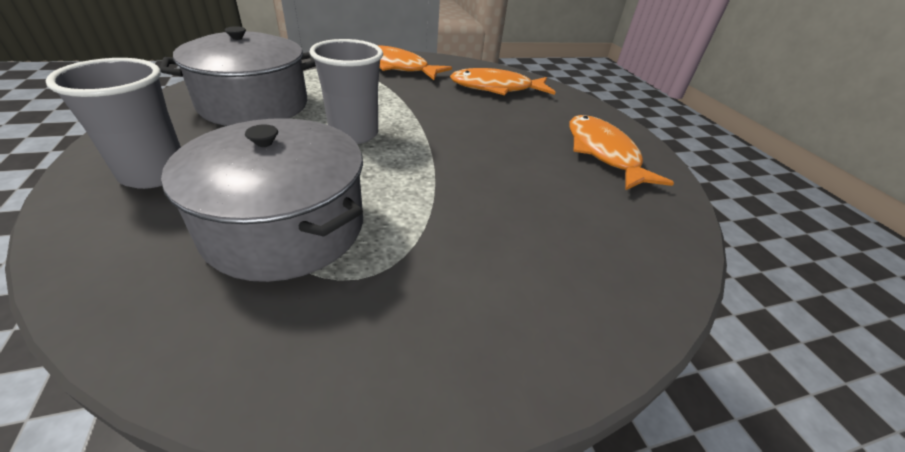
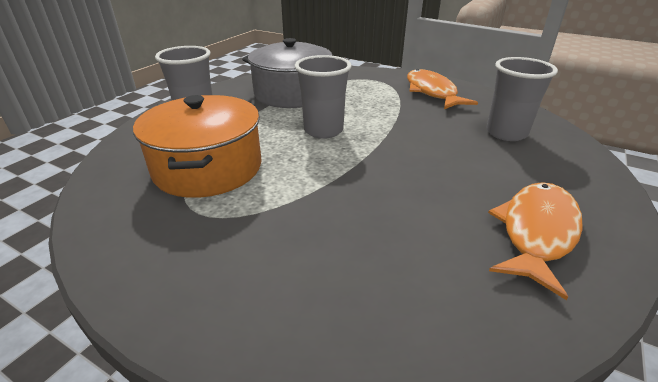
camera: 50 degrees right, 5 degrees down
grey pot [161,118,363,282] -> orange pot [133,95,262,198]
orange fish [450,68,555,96] -> grey cup [486,57,558,141]

